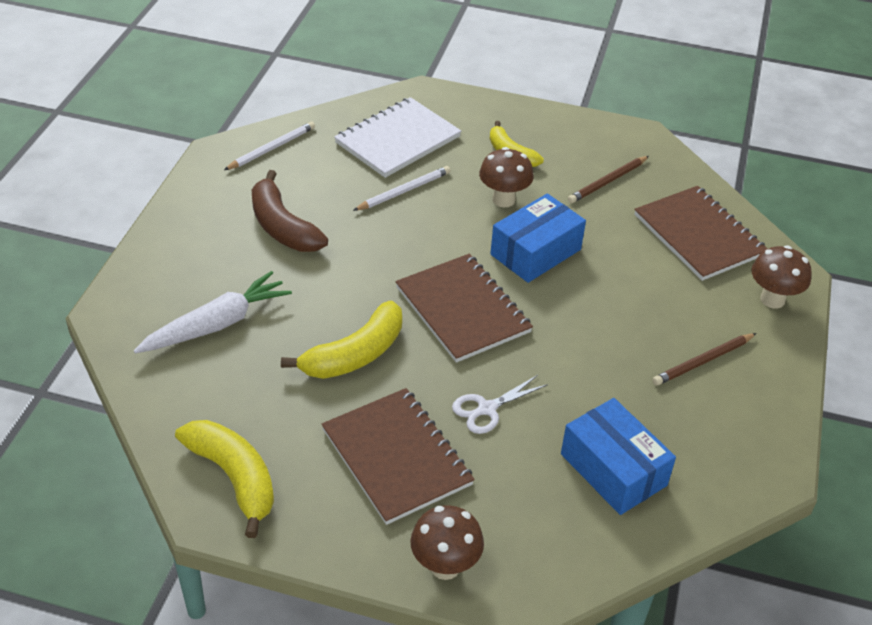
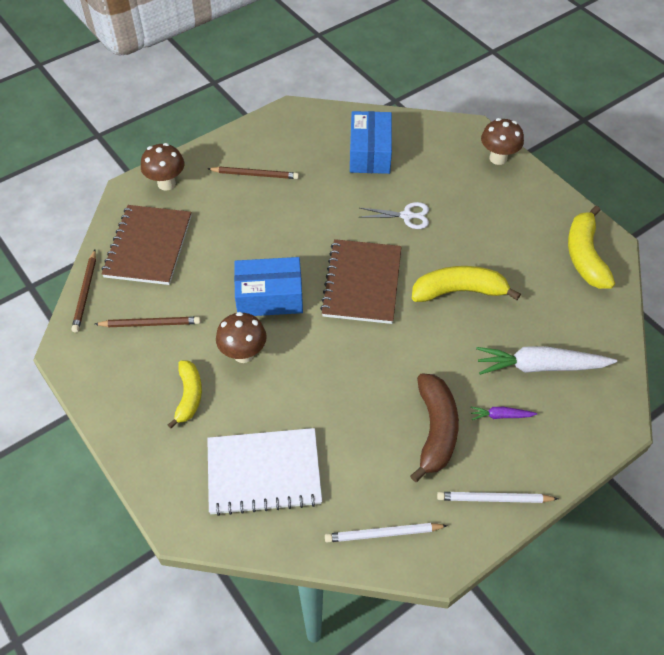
camera: 140 degrees left, 10 degrees up
brown notebook [321,388,475,525] -> none
white pencil [353,166,451,211] -> white pencil moved to [437,492,558,503]
none -> brown pencil [71,250,96,333]
none -> purple carrot [470,407,537,420]

